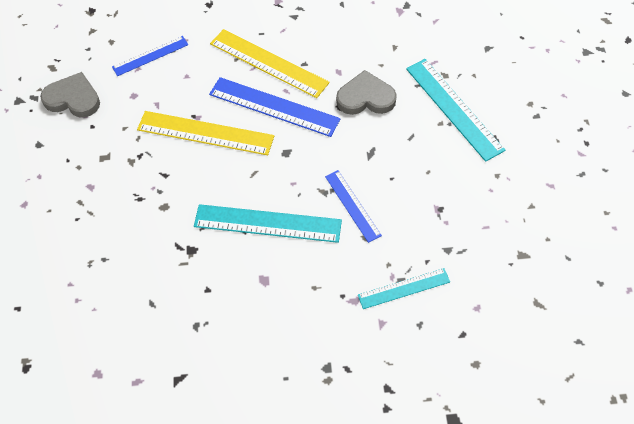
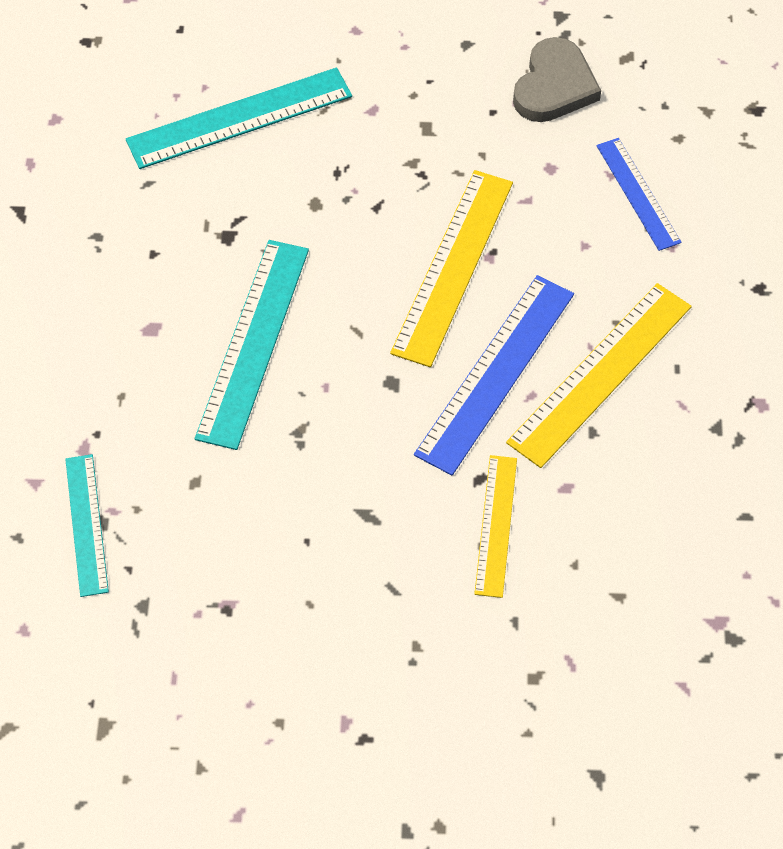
camera: 95 degrees right, 0 degrees up
blue ruler [325,170,382,243] -> none
grey heart [336,70,397,115] -> yellow ruler [474,455,517,598]
turquoise ruler [406,59,505,162] -> turquoise ruler moved to [126,68,352,169]

